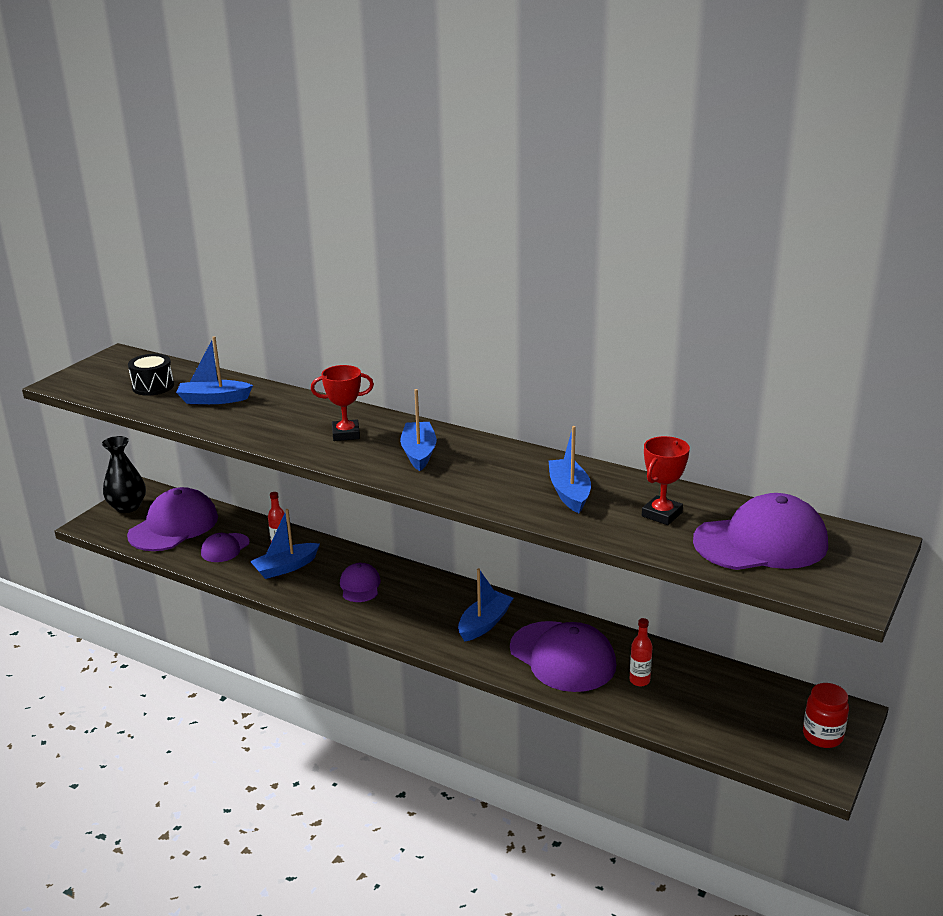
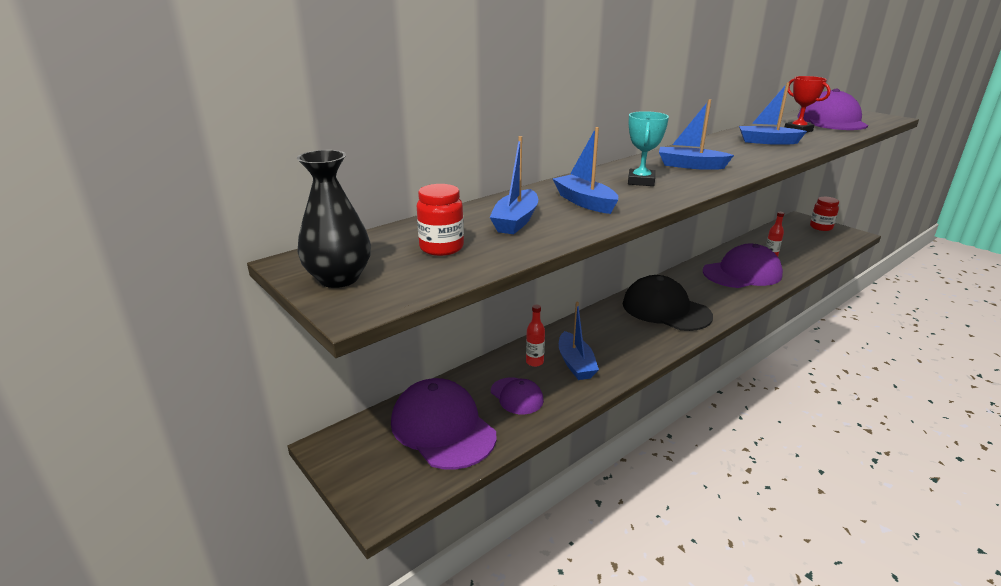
camera: 70 degrees left, 0 degrees up
black vase [102,436,146,513] -> black vase moved to [297,150,371,288]
black drum [128,354,174,396] -> red jar [417,184,464,256]
red trophy [311,365,374,441] -> turquoise trophy [628,111,669,186]
purple cap [340,563,381,602] -> none
blue boat [458,568,513,642] -> blue boat moved to [553,127,618,214]
none -> black cap [623,275,713,331]

